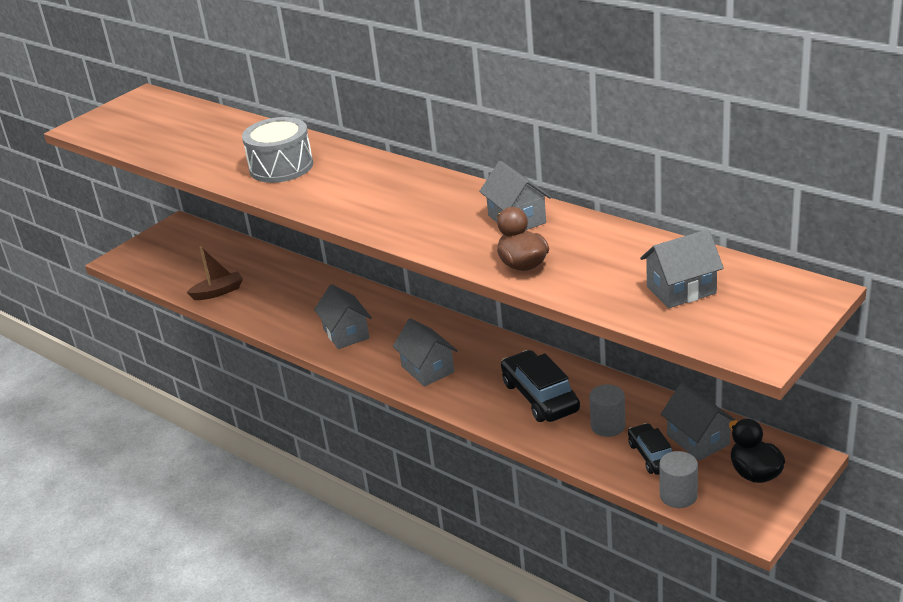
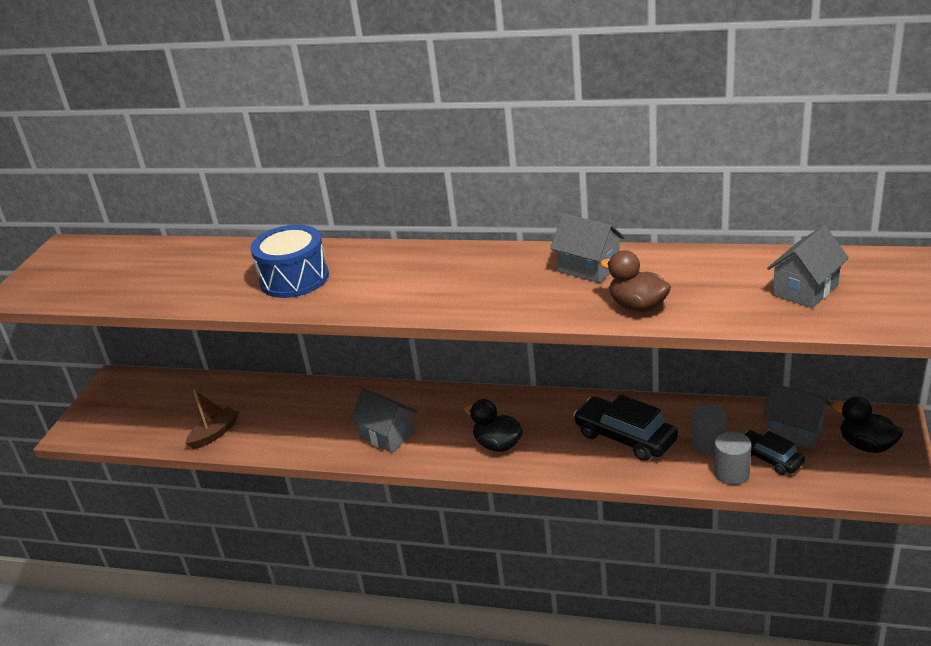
camera: 25 degrees left, 0 degrees up
grey drum [242,117,313,183] -> blue drum [250,225,329,298]
grey house [393,318,458,387] -> black duck [464,399,523,452]
grey cylinder [659,451,698,508] -> grey cylinder moved to [714,432,752,485]

